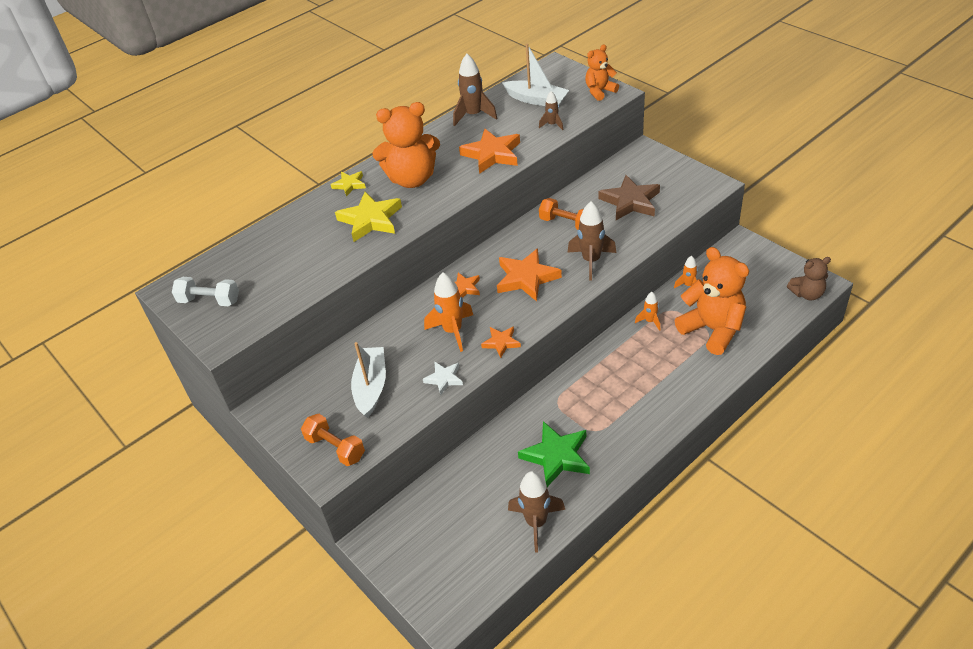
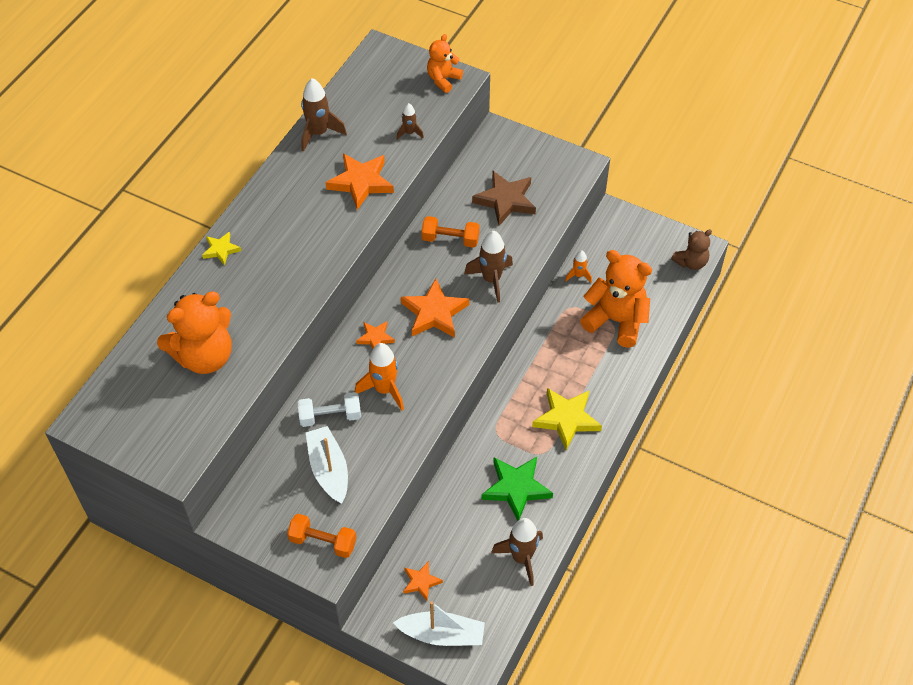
camera: 25 degrees left, 10 degrees up
white dumbbell [172,277,239,306] -> white dumbbell moved to [298,392,361,427]
yellow star [335,192,402,242] -> yellow star moved to [532,388,602,450]
orange teddy bear [372,102,440,188] -> orange teddy bear moved to [157,291,232,374]
white star [423,362,463,395] -> none
orange star [481,326,521,358] -> orange star moved to [403,561,443,601]
white boat [502,44,569,106] -> white boat moved to [393,601,485,646]
orange rocket [635,292,660,331] -> none

